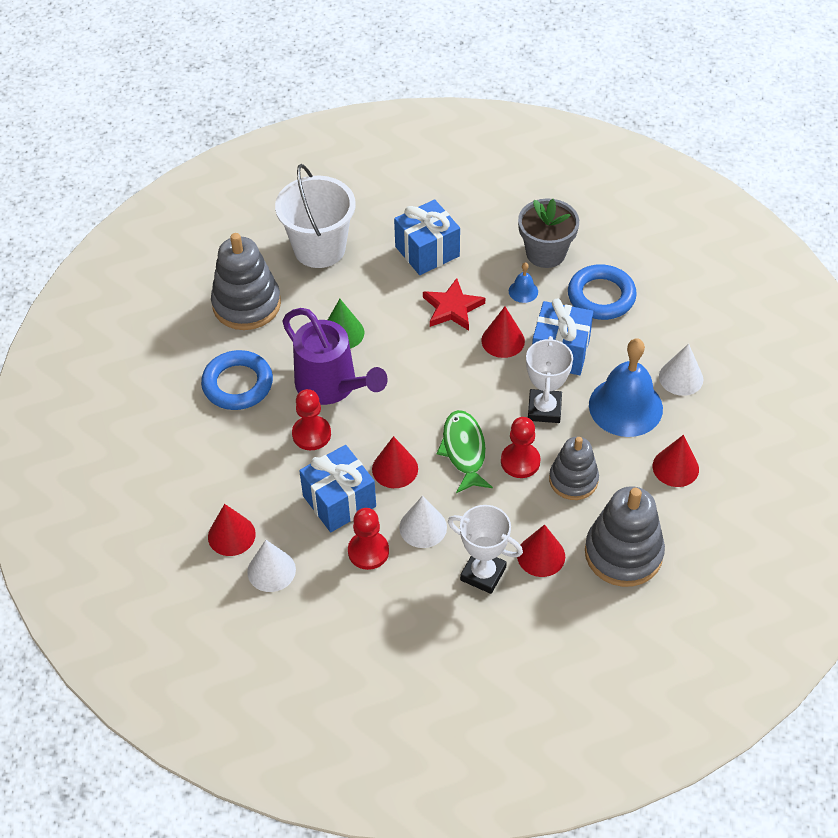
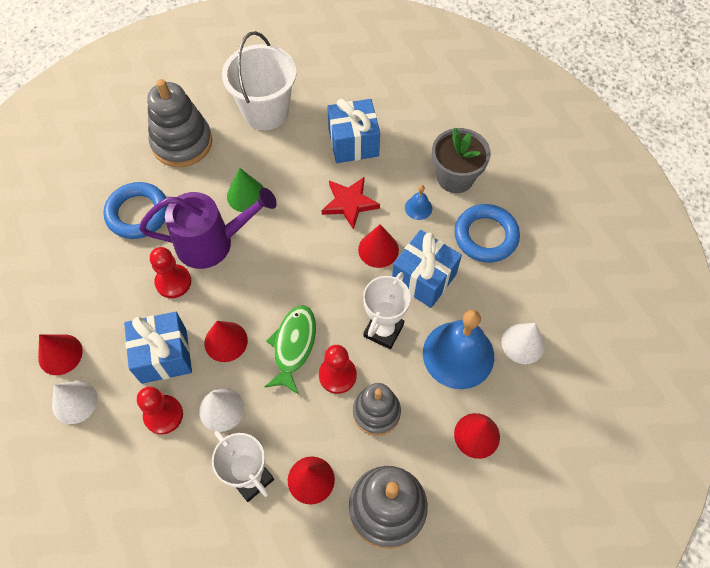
camera: 20 degrees right, 10 degrees up
purple watering can [282,308,388,405] -> purple watering can turned 75 degrees counterclockwise [139,188,277,269]

